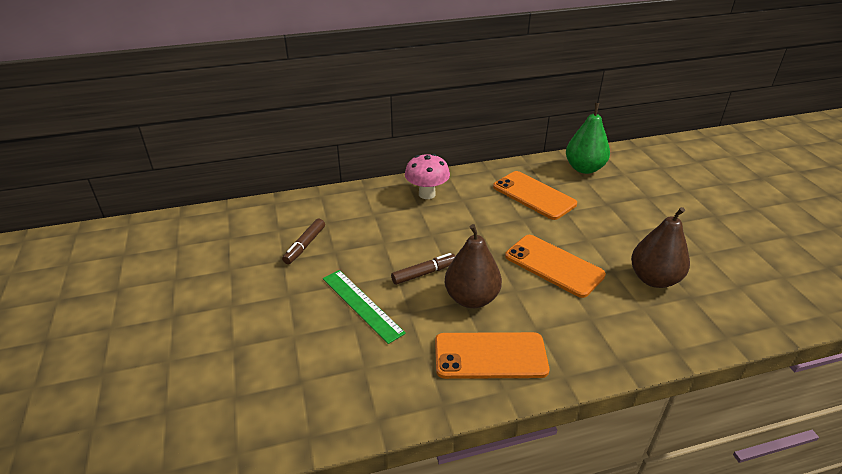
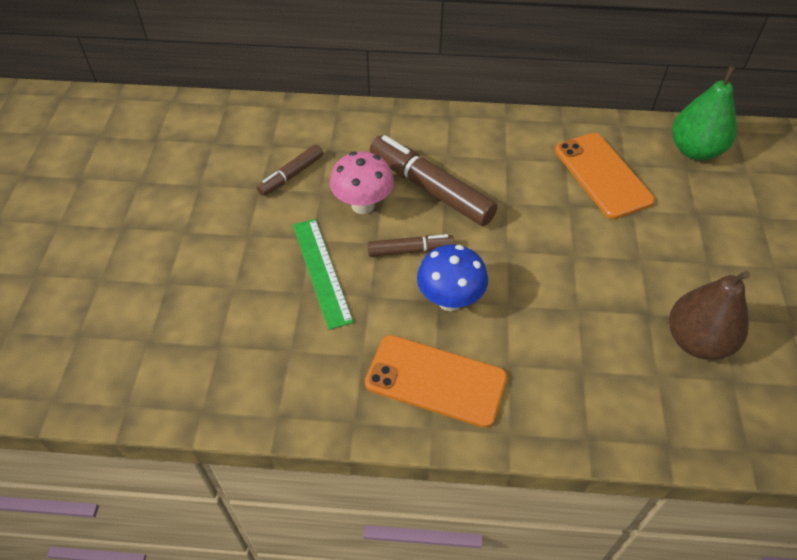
camera: 20 degrees right, 15 degrees up
pink mushroom [405,154,450,199] -> pink mushroom moved to [330,152,394,214]
brown pear [445,224,502,308] -> blue mushroom [417,245,488,311]
orange phone [505,235,606,298] -> none
none -> brown marker [370,135,498,226]

